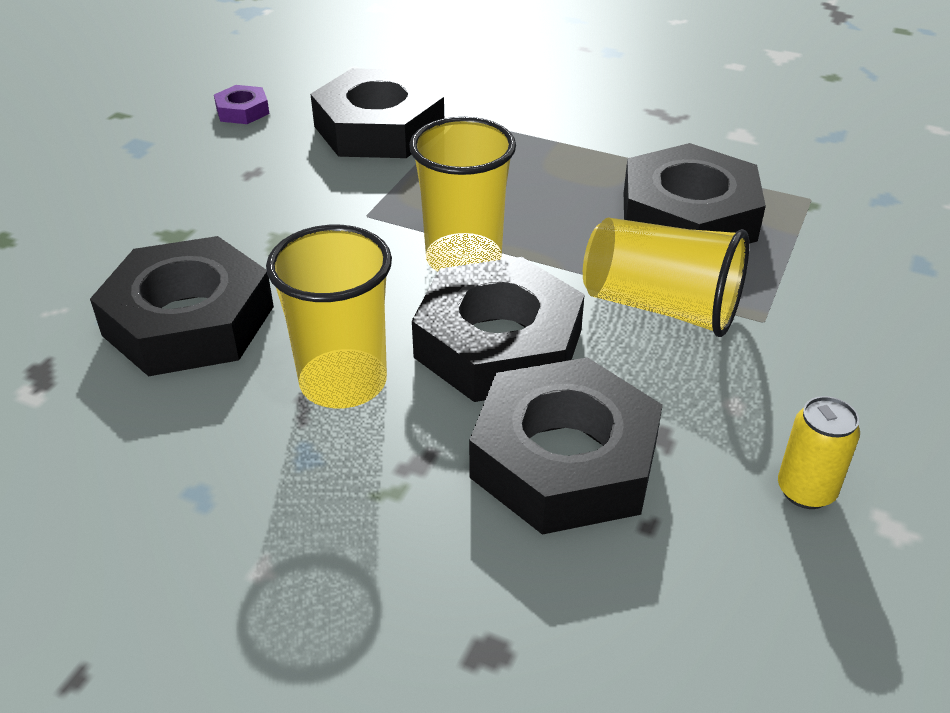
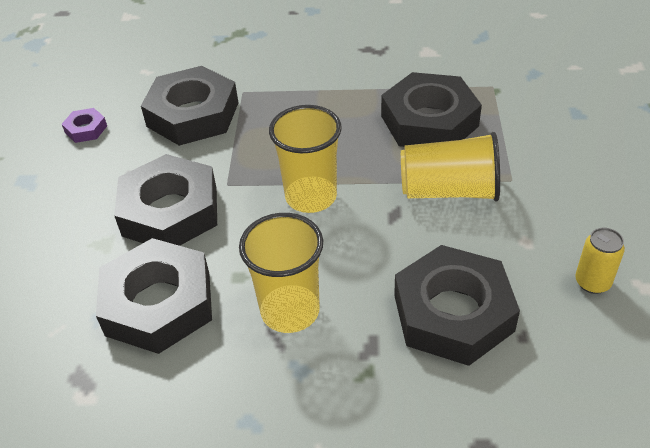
camera: 20 degrees left, 5 degrees up
black nut [412,257,585,402] -> black nut moved to [114,154,217,246]

